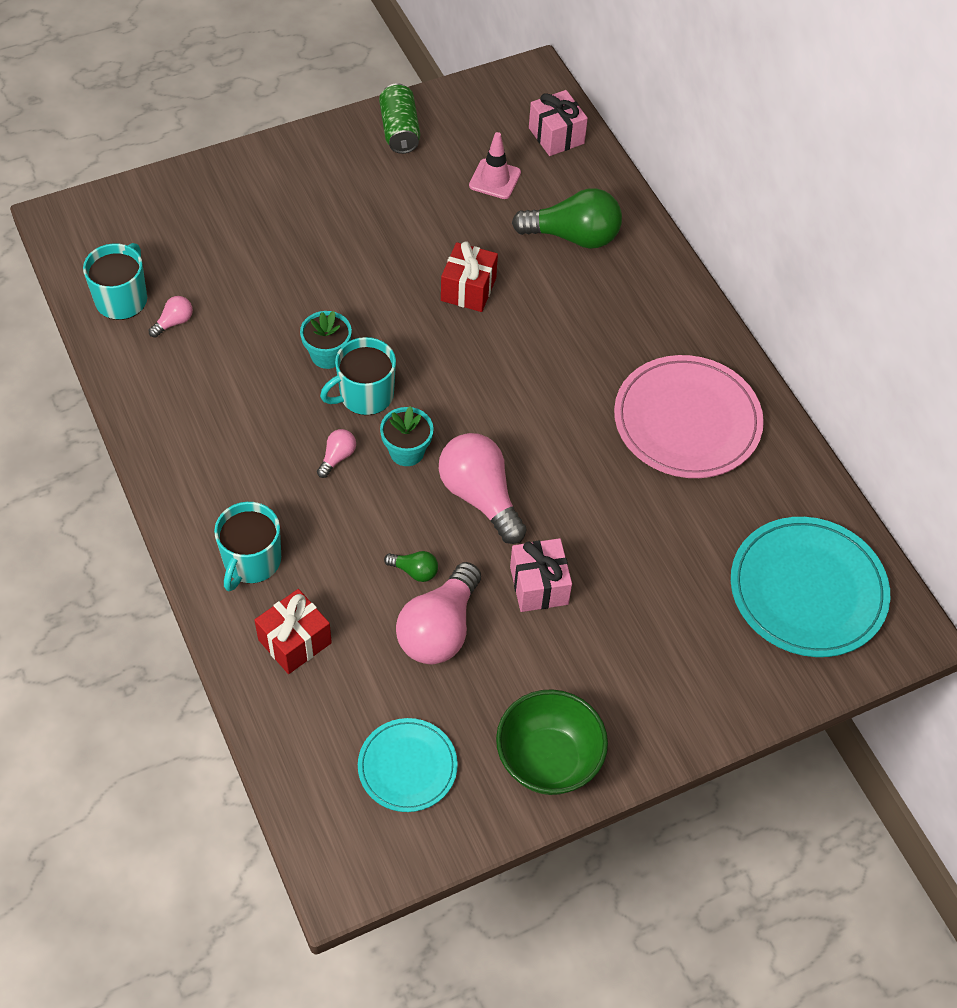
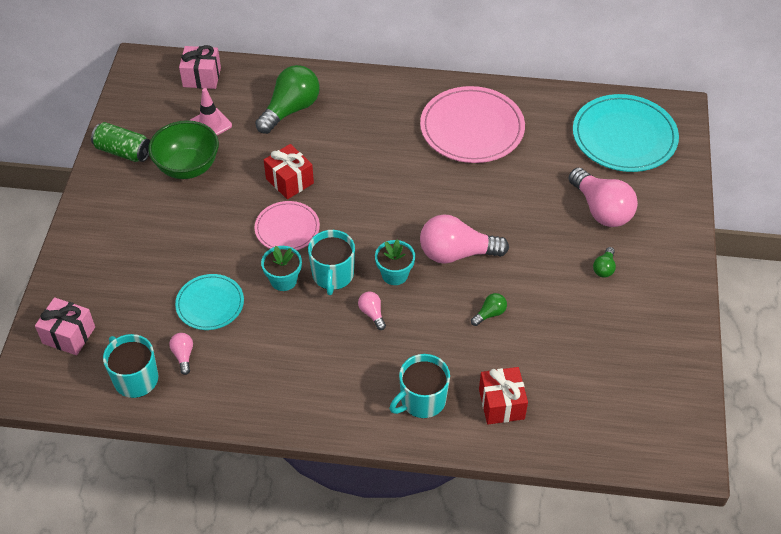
camera: 55 degrees left, 5 degrees down
turquoise mug [214,502,281,591] -> turquoise mug turned 90 degrees clockwise [390,354,450,418]
turquoise plate [358,718,458,812] -> turquoise plate moved to [175,274,244,330]
pink light bulb [396,562,481,664] -> pink light bulb moved to [569,168,638,227]
green bowl [496,689,608,795] -> green bowl moved to [148,120,219,179]
pink gift [510,538,572,612] -> pink gift moved to [35,297,95,355]
none -> pink plate [255,201,320,250]
none -> green light bulb [593,247,616,278]

